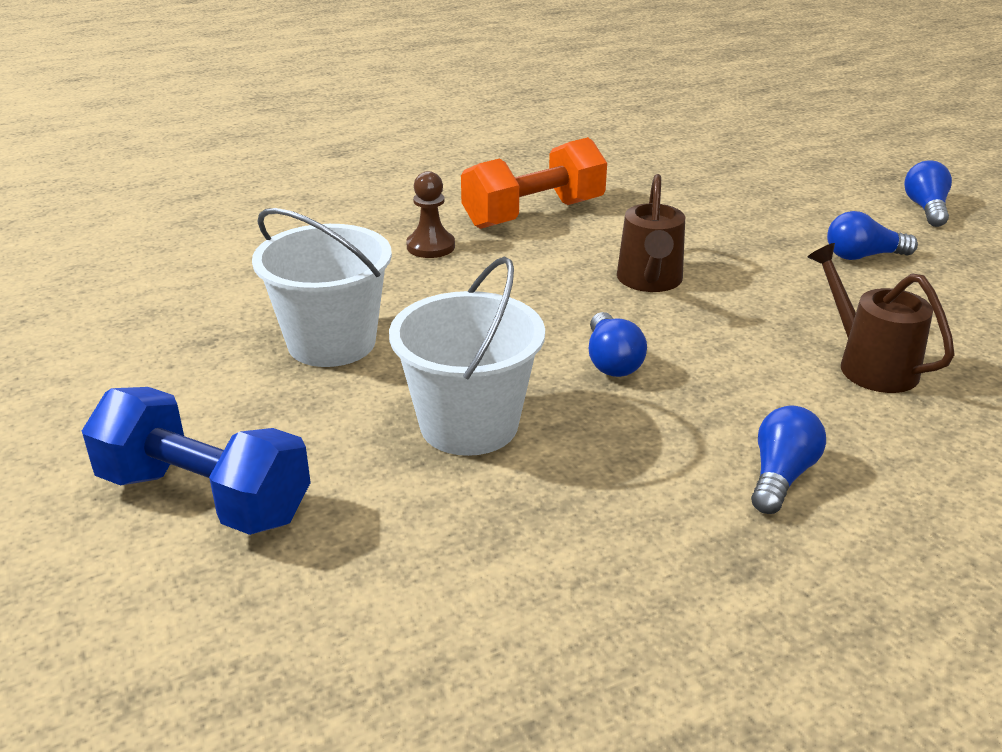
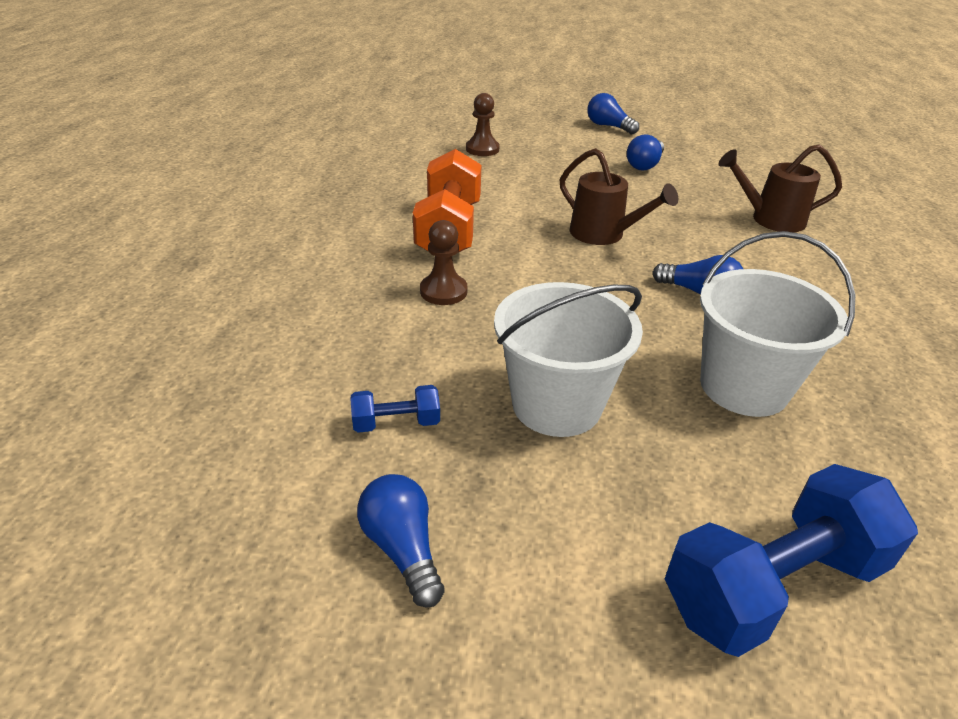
camera: 55 degrees left, 5 degrees up
blue light bulb [751,406,826,514] -> blue light bulb moved to [357,474,445,608]
none -> blue dumbbell [351,385,440,433]
none -> brown pawn [466,93,500,156]

